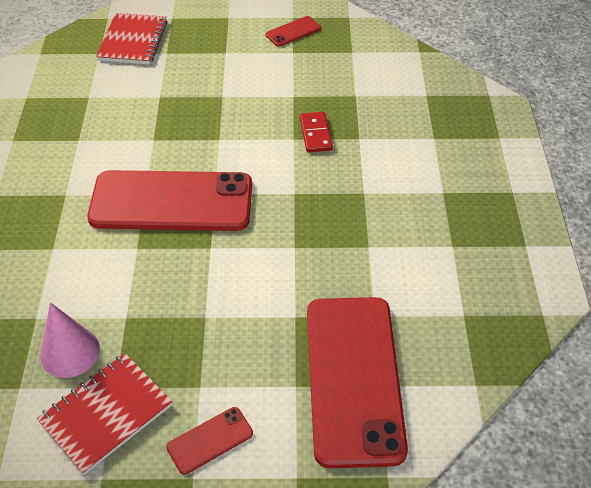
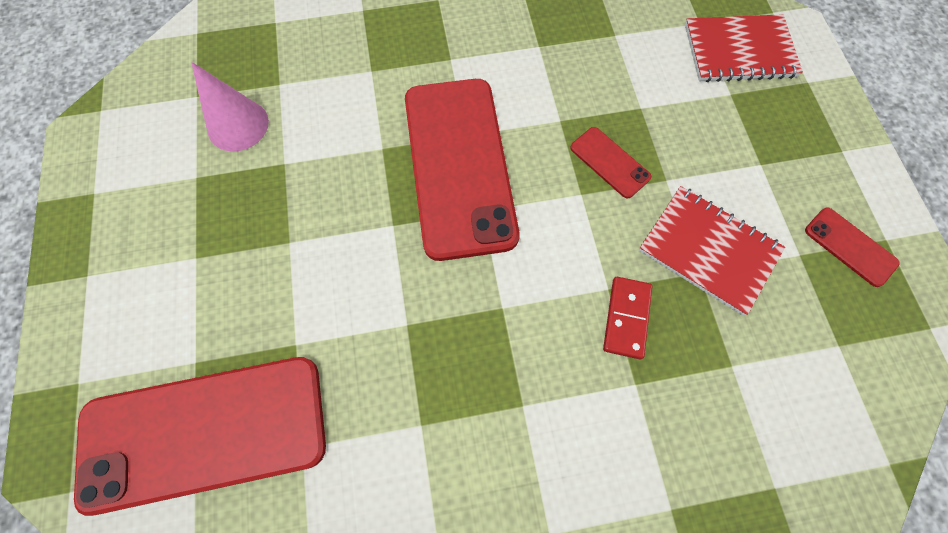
camera: 80 degrees right, 20 degrees up
red notebook [37,353,172,475] -> red notebook moved to [639,186,785,315]
red phone [166,407,253,475] -> red phone moved to [570,127,651,198]
red domino [300,112,333,153] -> red domino turned 60 degrees counterclockwise [603,277,652,359]

